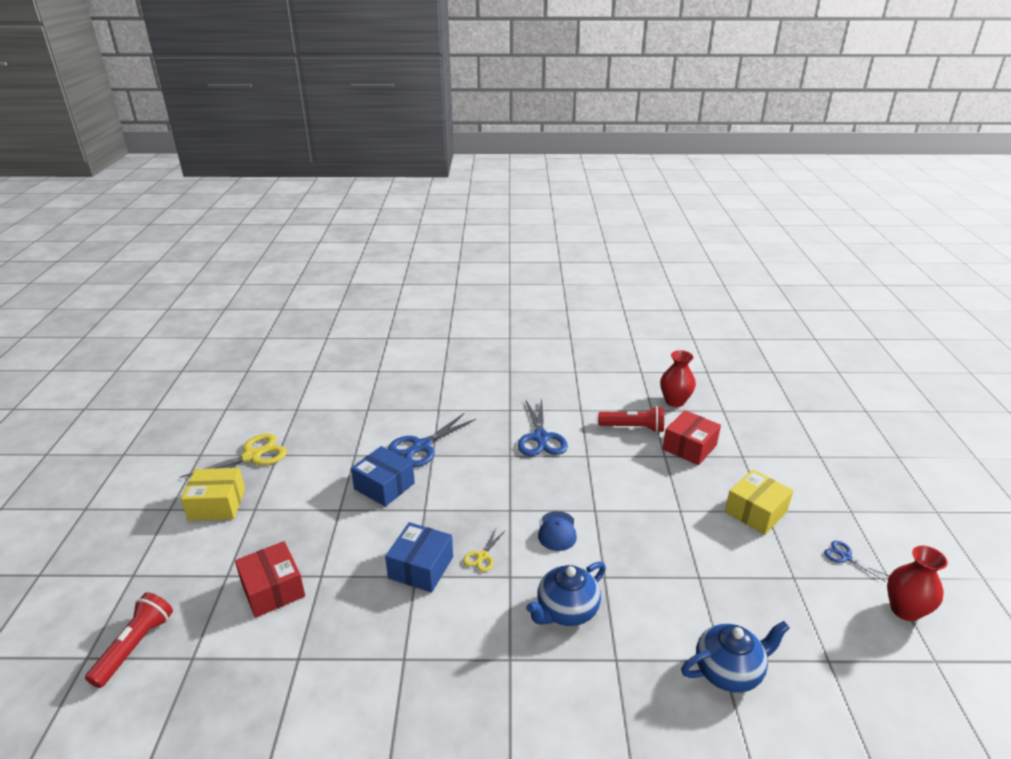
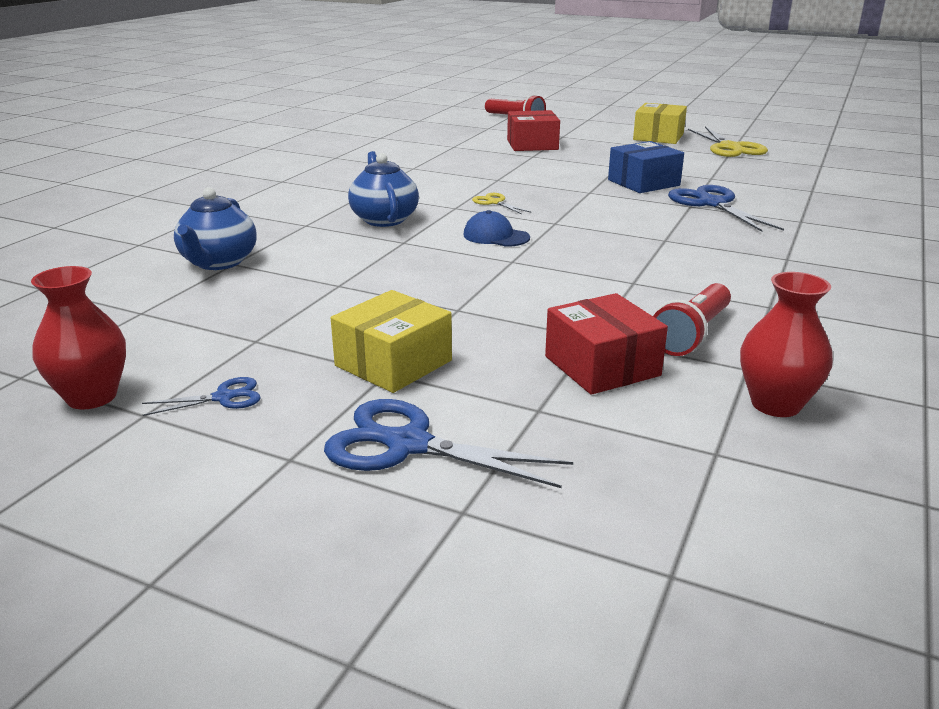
camera: 115 degrees right, 5 degrees down
blue box [385,522,453,593] -> none
blue scissors [518,399,568,456] -> blue scissors moved to [324,399,573,488]
yellow box [725,470,793,535] -> yellow box turned 60 degrees clockwise [331,290,452,393]

